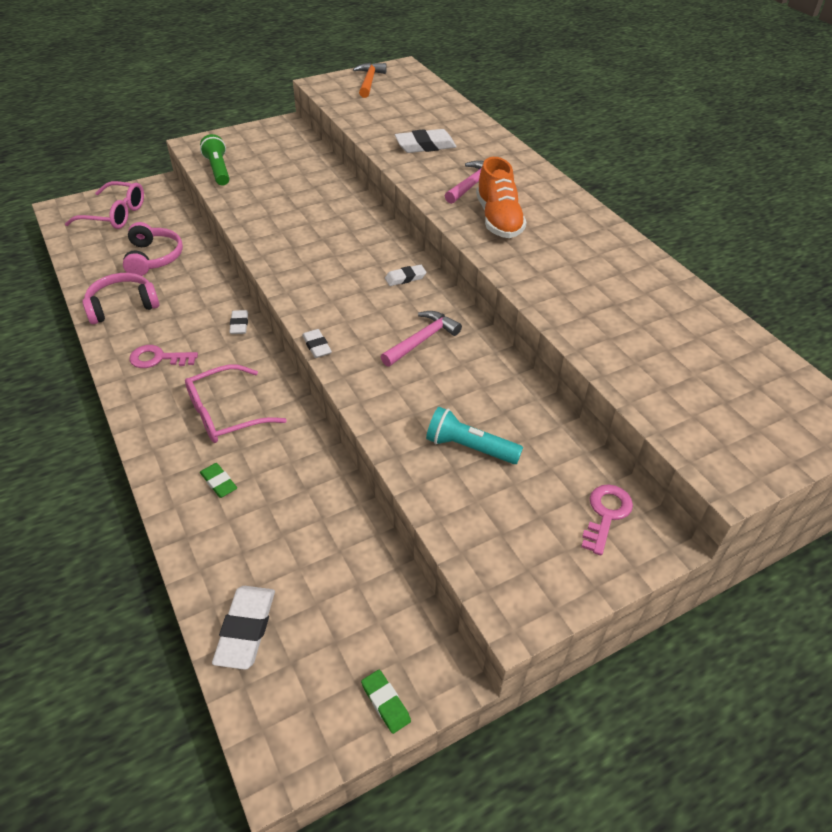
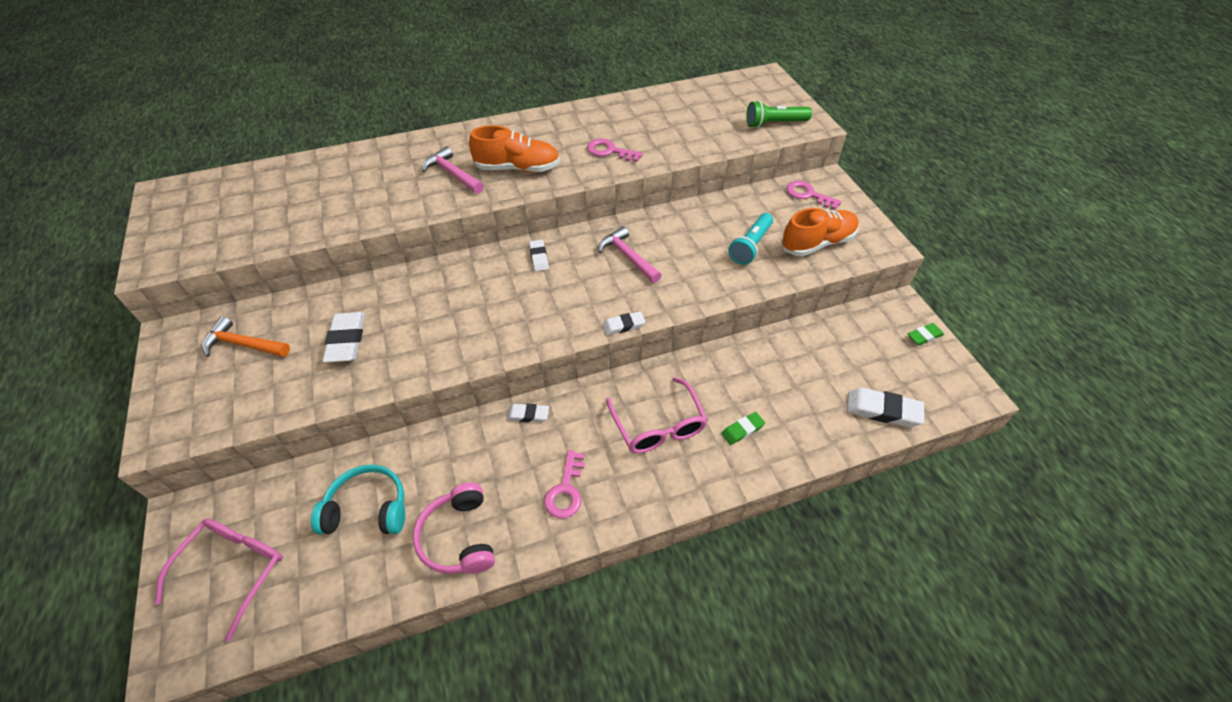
camera: 80 degrees left, 5 degrees up
pink headphones [123,222,183,276] -> turquoise headphones [311,465,405,534]
green flashlight [200,134,229,186] -> green flashlight moved to [746,101,812,128]
orange hammer [353,63,387,98] -> orange hammer moved to [202,317,290,357]
white eraser [395,129,456,153] -> white eraser moved to [322,312,365,363]
none -> pink key [587,139,643,162]
none -> orange shoe [781,208,859,256]

